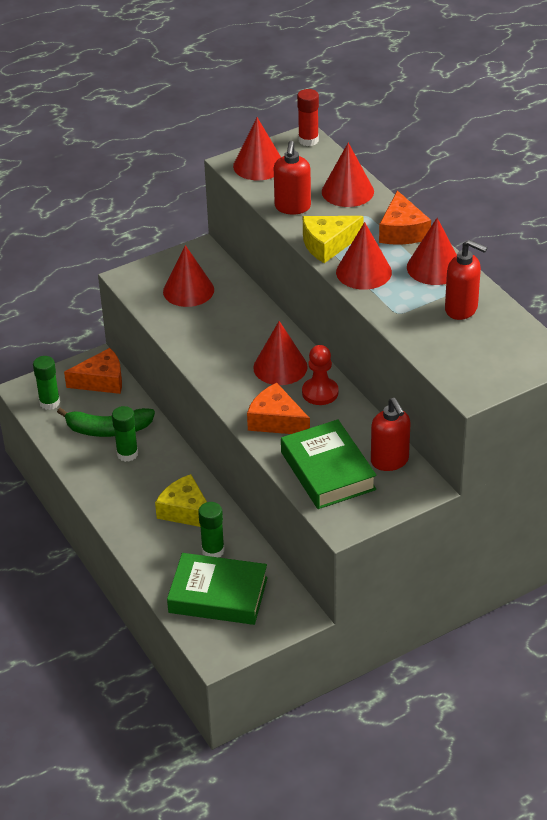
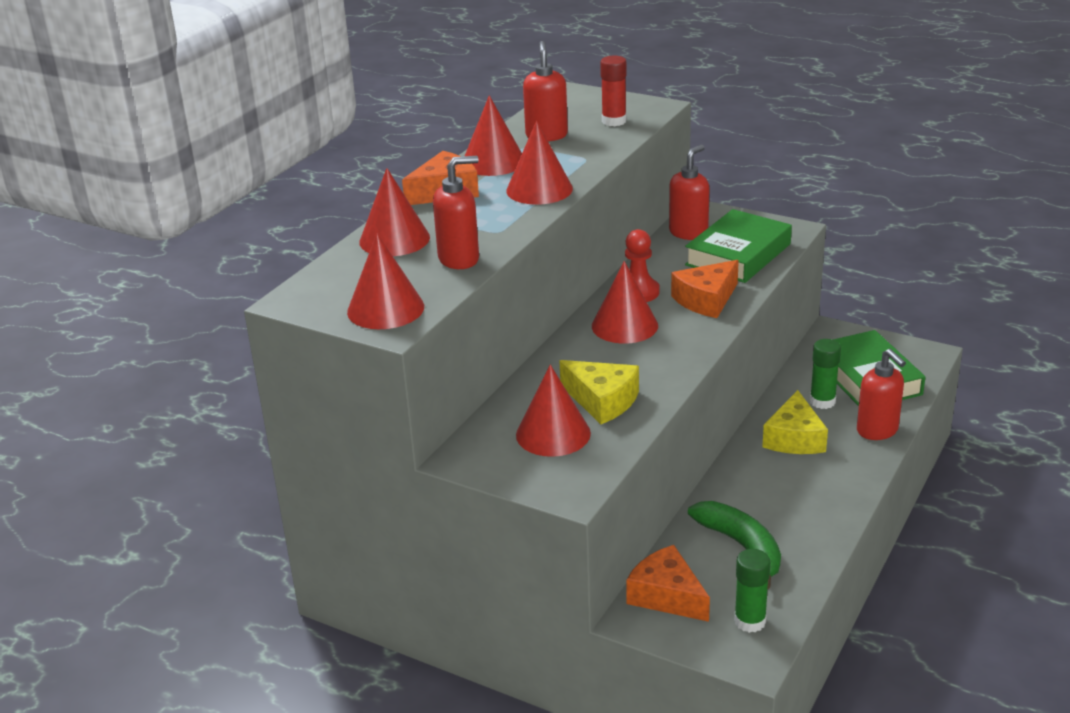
camera: 120 degrees left, 10 degrees down
green glue stick [112,406,138,462] -> none
orange cheese [247,383,310,434] -> orange cheese turned 45 degrees clockwise [671,260,739,318]
red glue stick [297,89,319,146] -> red glue stick moved to [600,56,627,126]
yellow cheese [303,216,363,263] -> yellow cheese moved to [559,360,639,424]
none -> red soap dispenser [857,349,906,440]

